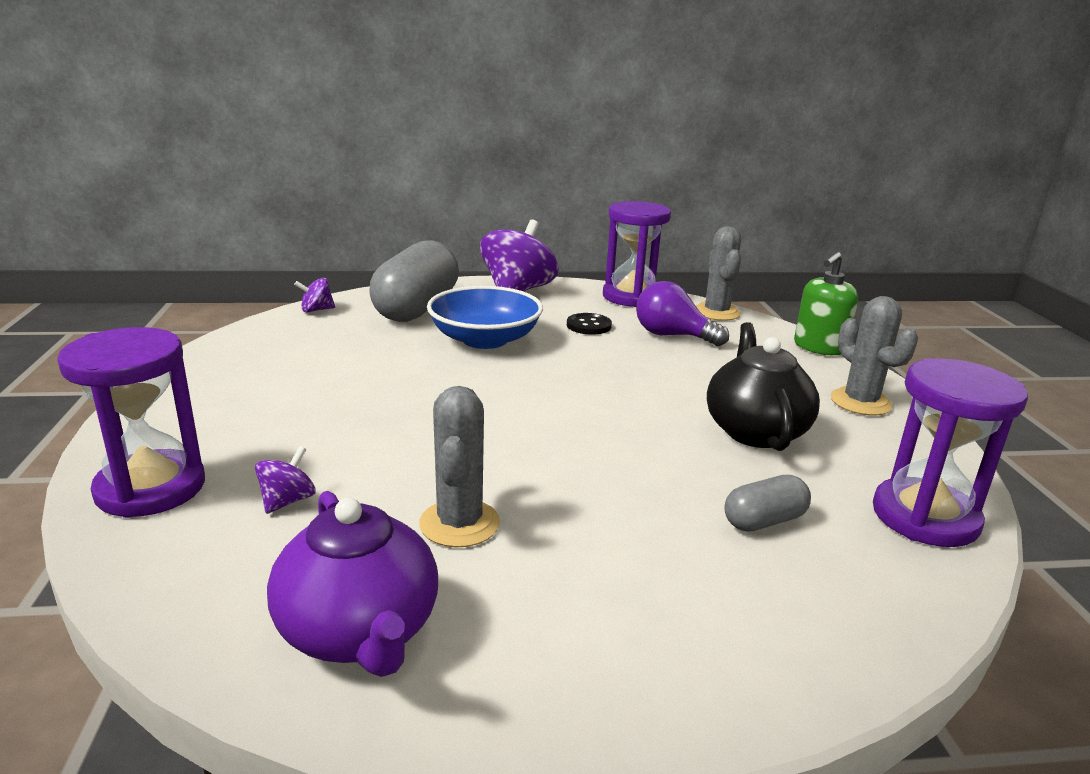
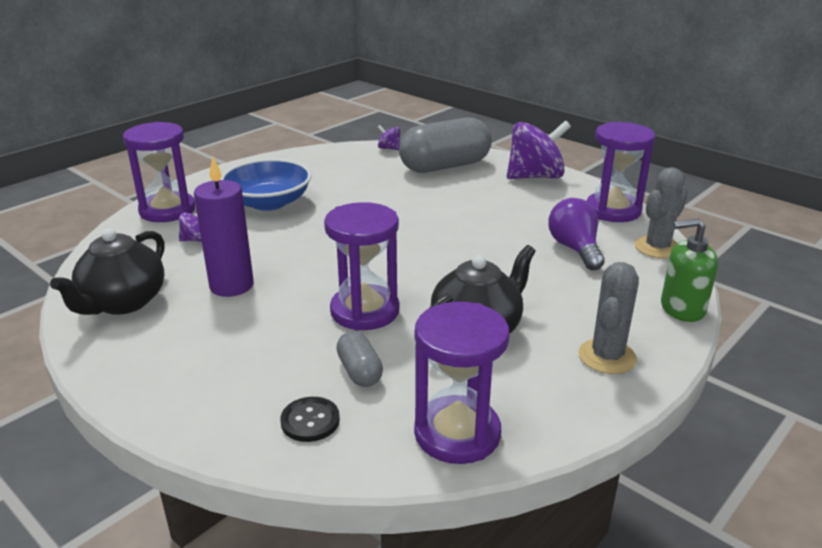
camera: 50 degrees right, 5 degrees up
purple teapot [267,491,438,677] -> black teapot [50,228,165,315]
grey cactus [419,386,500,547] -> purple candle [194,157,254,297]
blue bowl [427,286,543,349] -> blue bowl moved to [220,159,311,211]
black button [567,313,612,335] -> black button moved to [280,397,340,442]
grey capsule [724,475,811,532] -> grey capsule turned 45 degrees clockwise [336,331,383,387]
none -> purple hourglass [324,202,399,331]

